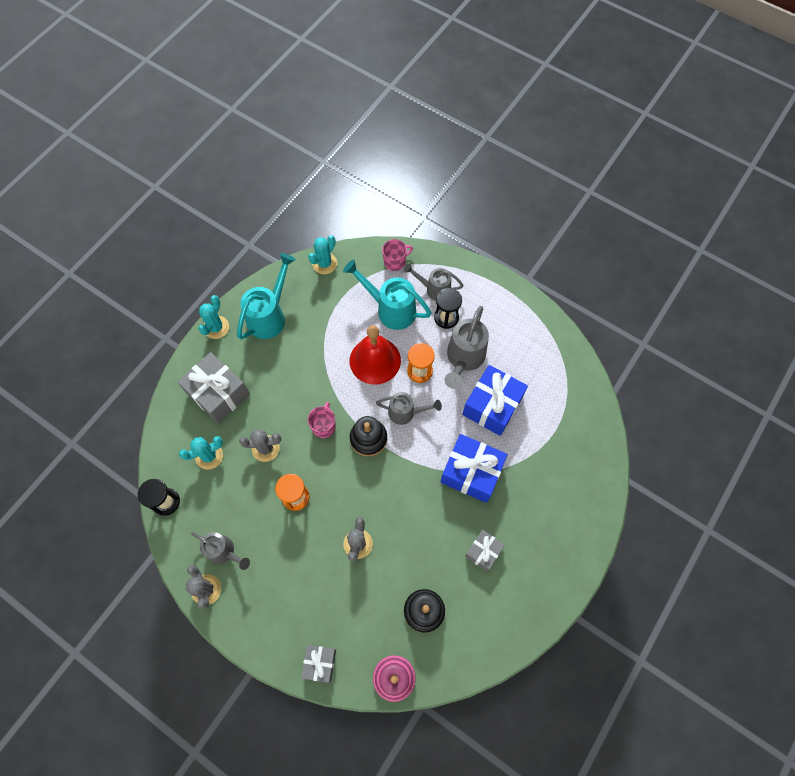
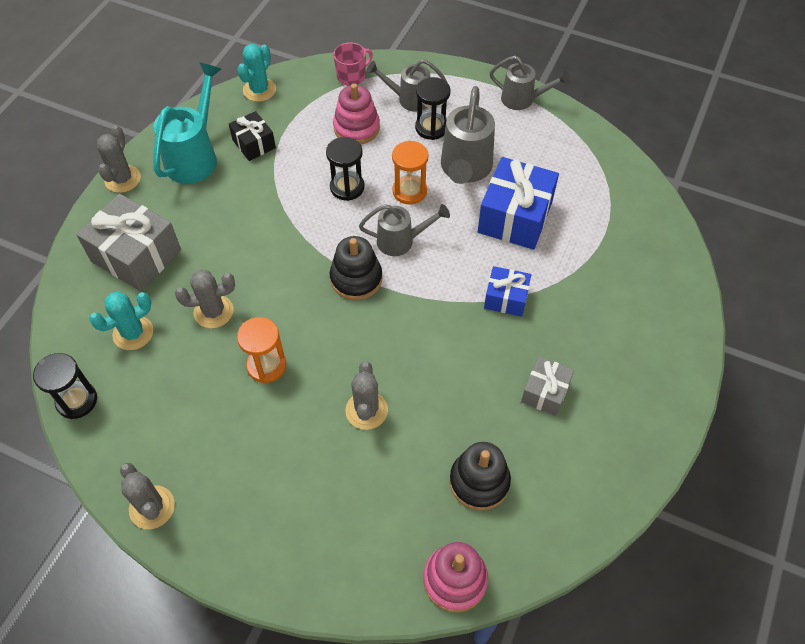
camera: 10 degrees left, 10 degrees down
grey watering can [191,532,250,570] -> grey watering can moved to [490,56,570,110]
turquoise cactus [198,295,229,339] -> grey cactus [97,125,141,193]
grey gift [301,645,336,683] -> none
pink mug [308,402,336,438] -> none
turquoise watering can [343,260,432,330] -> pink stacking toy [333,83,380,145]
red bell [350,325,401,385] -> black hourglass [326,137,365,201]
blue gift [440,434,508,503] -> blue gift [484,266,531,317], size x0.56
none -> black gift [229,111,276,161]

